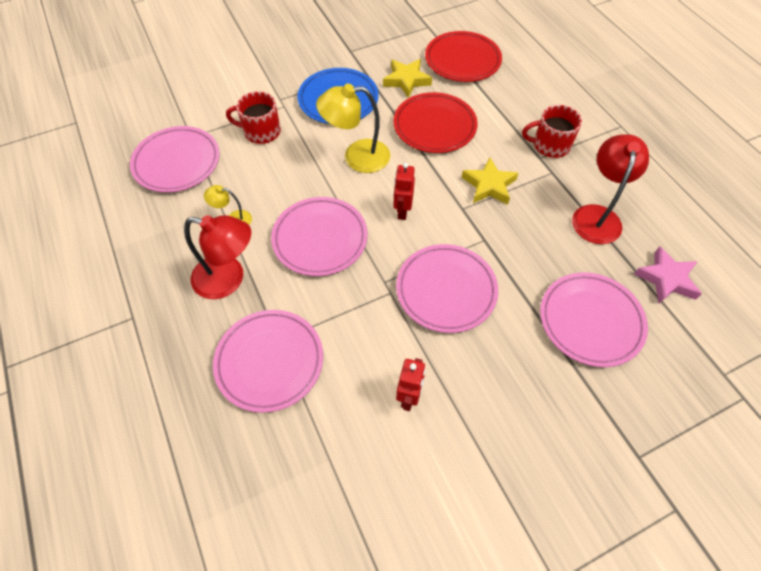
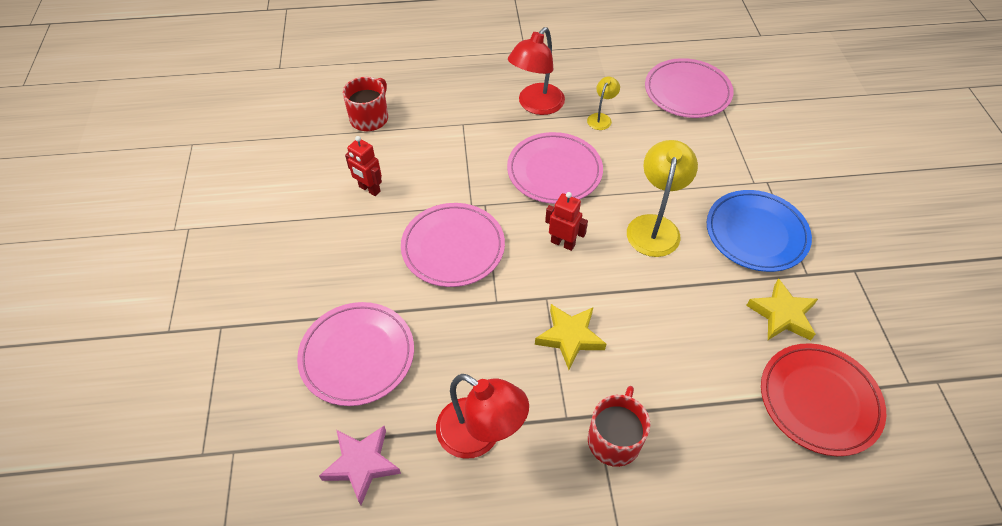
camera: 110 degrees right, 5 degrees down
pink plate [213,310,323,413] -> none
red mug [226,91,281,144] -> red mug moved to [343,77,388,131]
red plate [394,92,478,153] -> none

